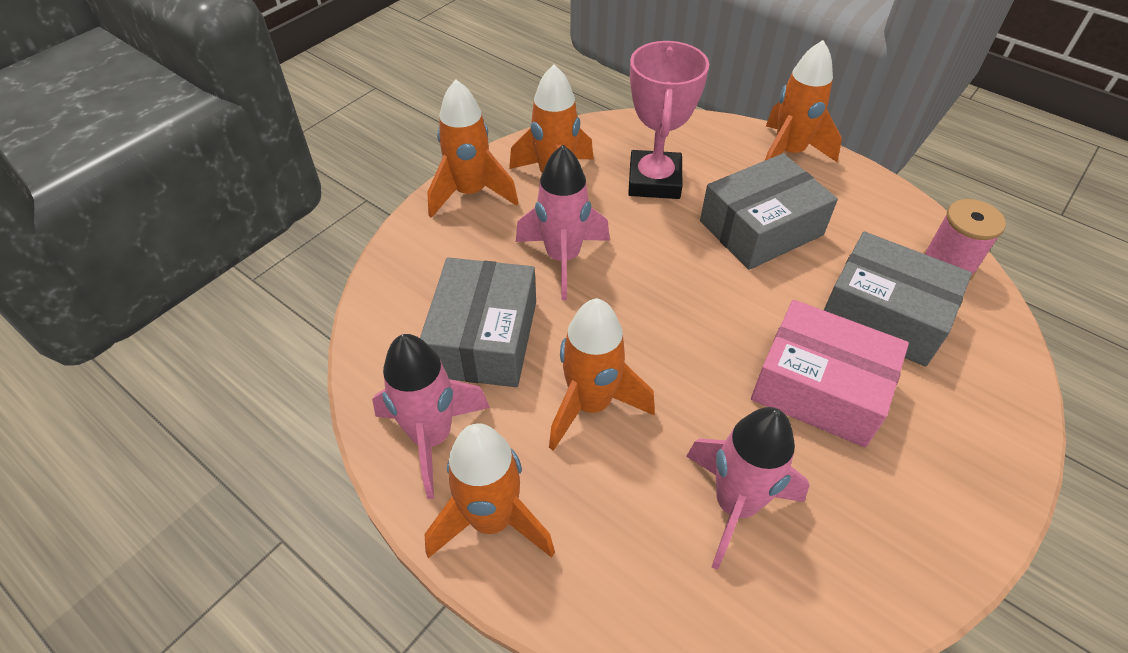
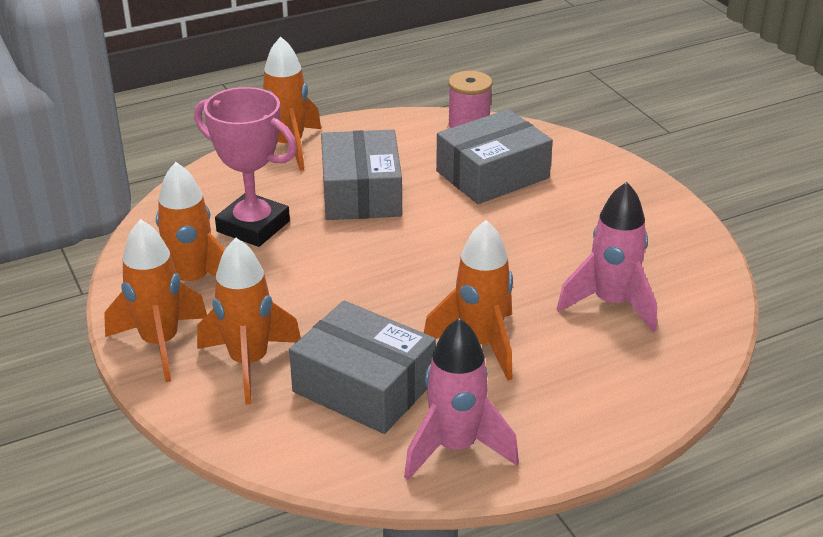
camera: 65 degrees left, 15 degrees down
orange rocket [424,423,555,558] -> orange rocket moved to [197,238,301,405]
pink rocket [516,145,610,300] -> none
pink box [751,300,909,447] -> none

